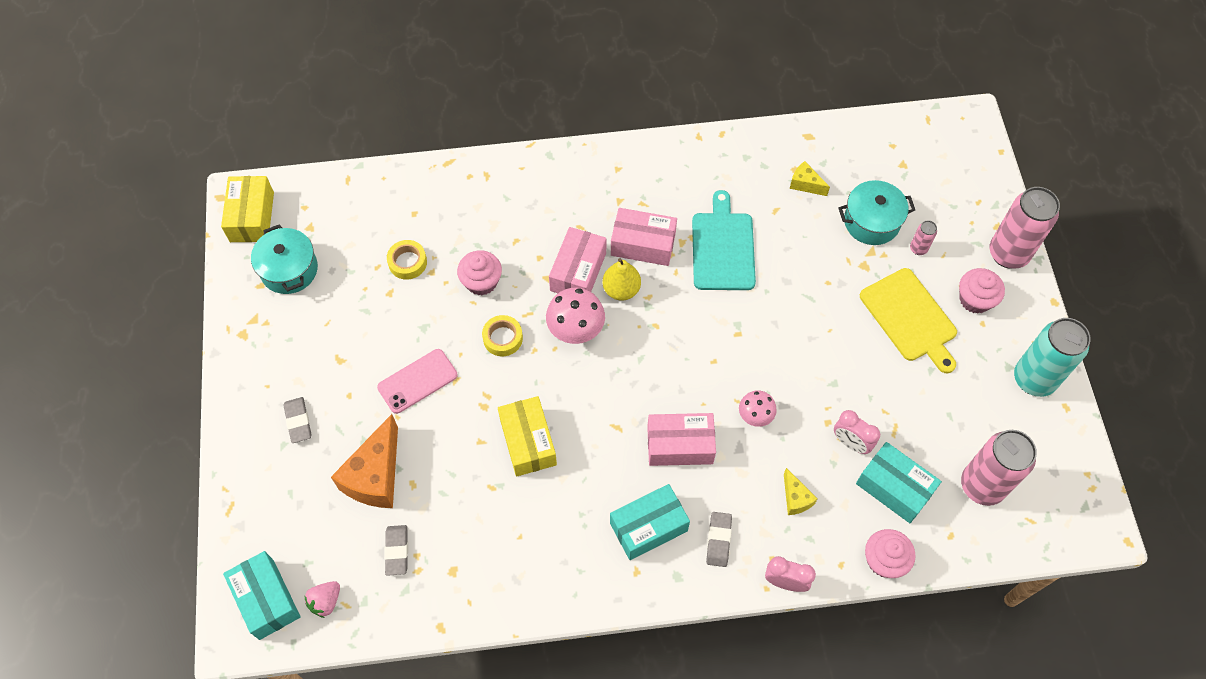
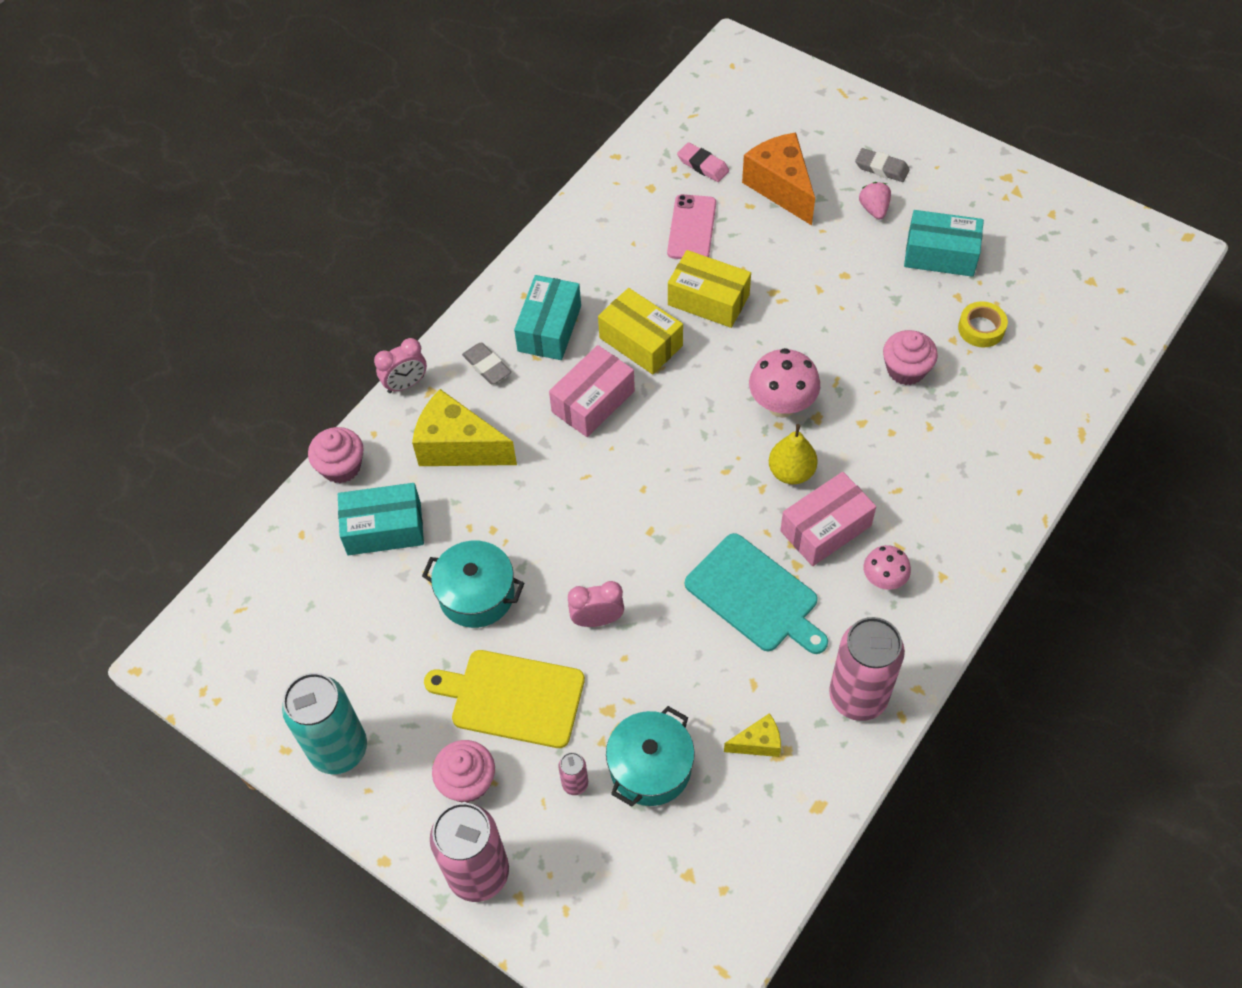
camera: 135 degrees right, 5 degrees down
yellow box [221,176,274,242] -> yellow box moved to [598,288,683,374]
turquoise box [223,551,300,640] -> turquoise box moved to [904,210,984,277]
turquoise pot [251,224,318,294] -> turquoise pot moved to [422,541,524,628]
pink strawberry [304,581,340,618] -> pink strawberry moved to [859,182,891,220]
pink phone [377,349,458,414] -> pink phone moved to [667,194,716,259]
grey eraser [384,525,408,576] -> pink eraser [677,142,729,182]
yellow tape [482,315,523,356] -> none
pink box [549,227,606,293] -> none
pink mushroom [739,390,777,427] -> pink mushroom moved to [863,545,911,590]
yellow cheese [784,468,818,515] -> yellow cheese [412,389,517,466], size x2.00
pink clock [834,410,880,454] -> pink clock moved to [568,581,624,627]
pink can [961,430,1037,506] -> pink can moved to [829,617,905,721]

